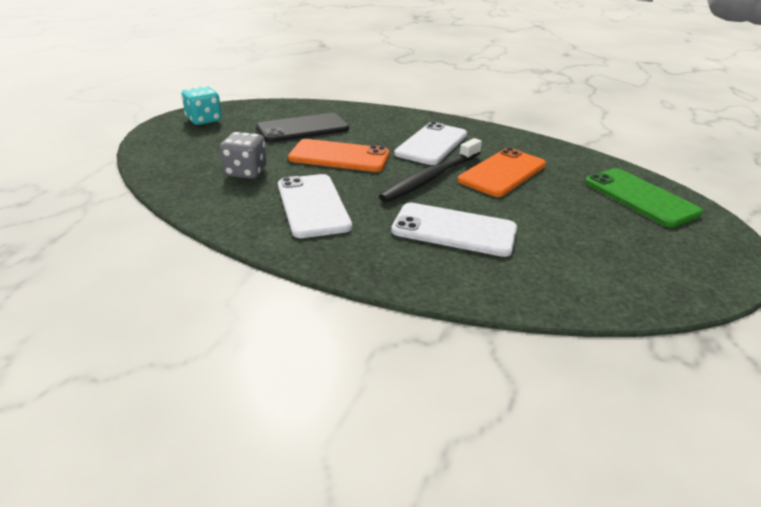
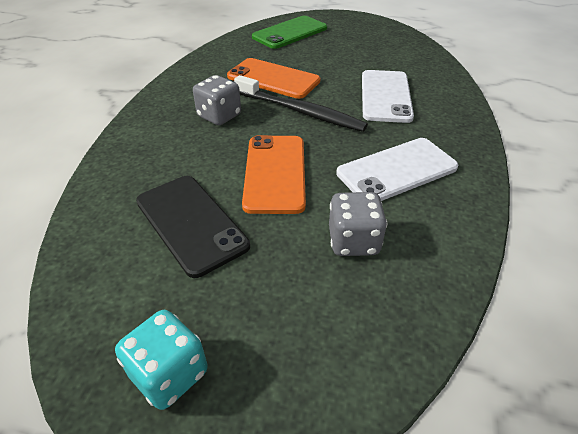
camera: 100 degrees left, 10 degrees up
white phone [394,122,467,165] -> grey dice [193,75,241,125]

